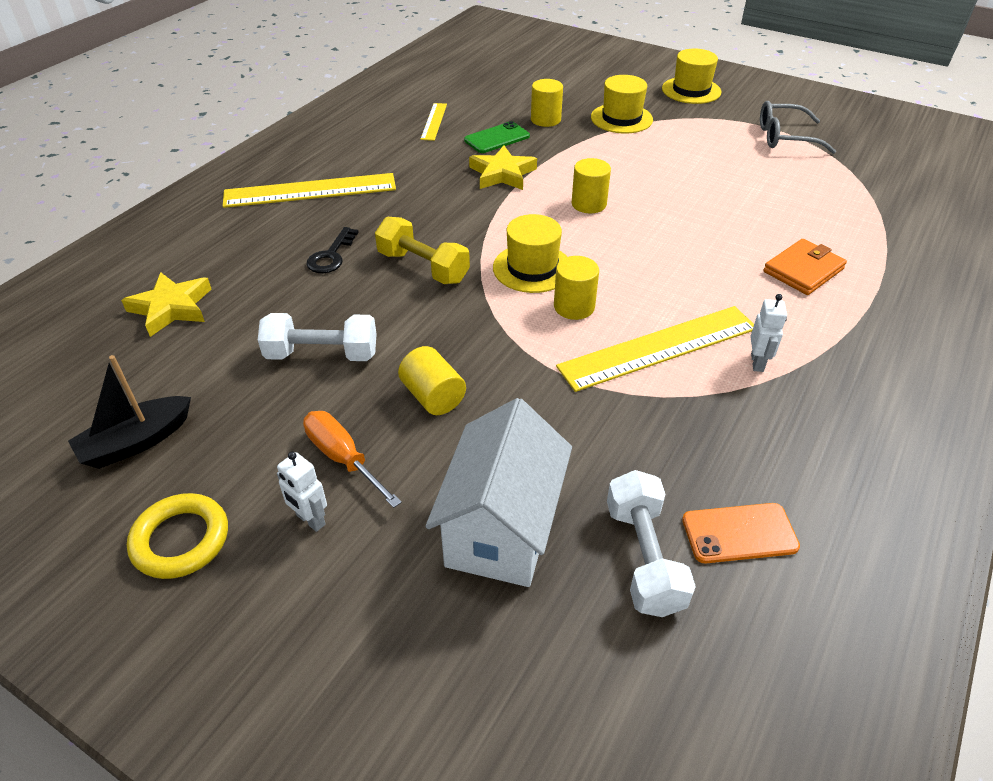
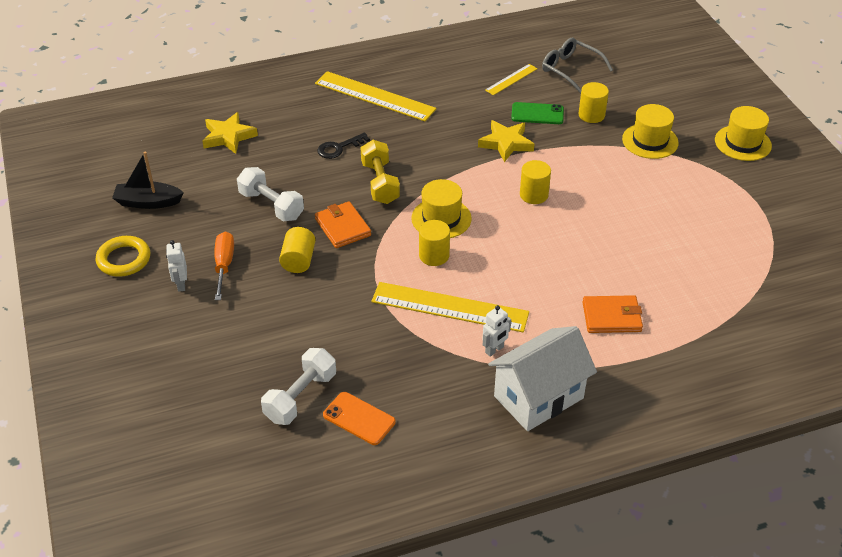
camera: 40 degrees right, 0 degrees up
white house [425,398,572,587] -> white house moved to [488,326,597,431]
grey glasses [760,101,836,154] -> grey glasses moved to [542,38,613,93]
none -> orange wallet [315,201,371,248]

